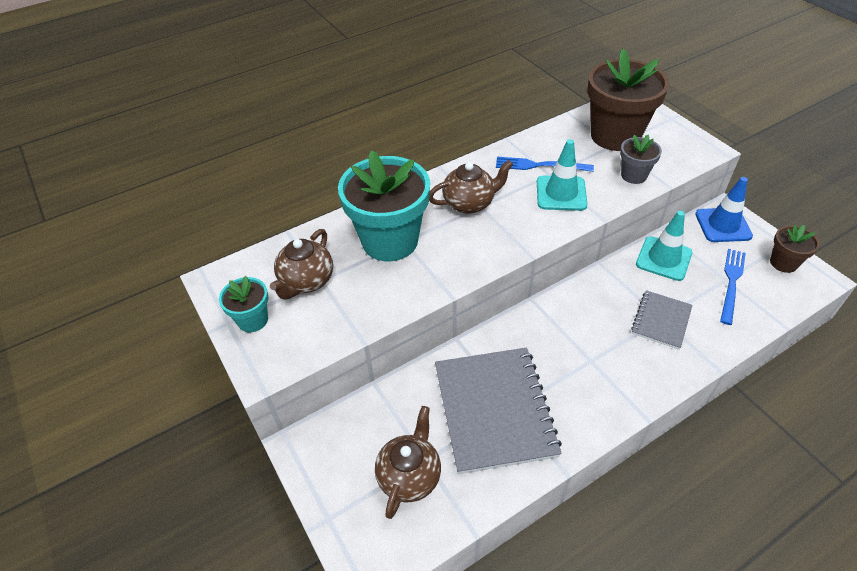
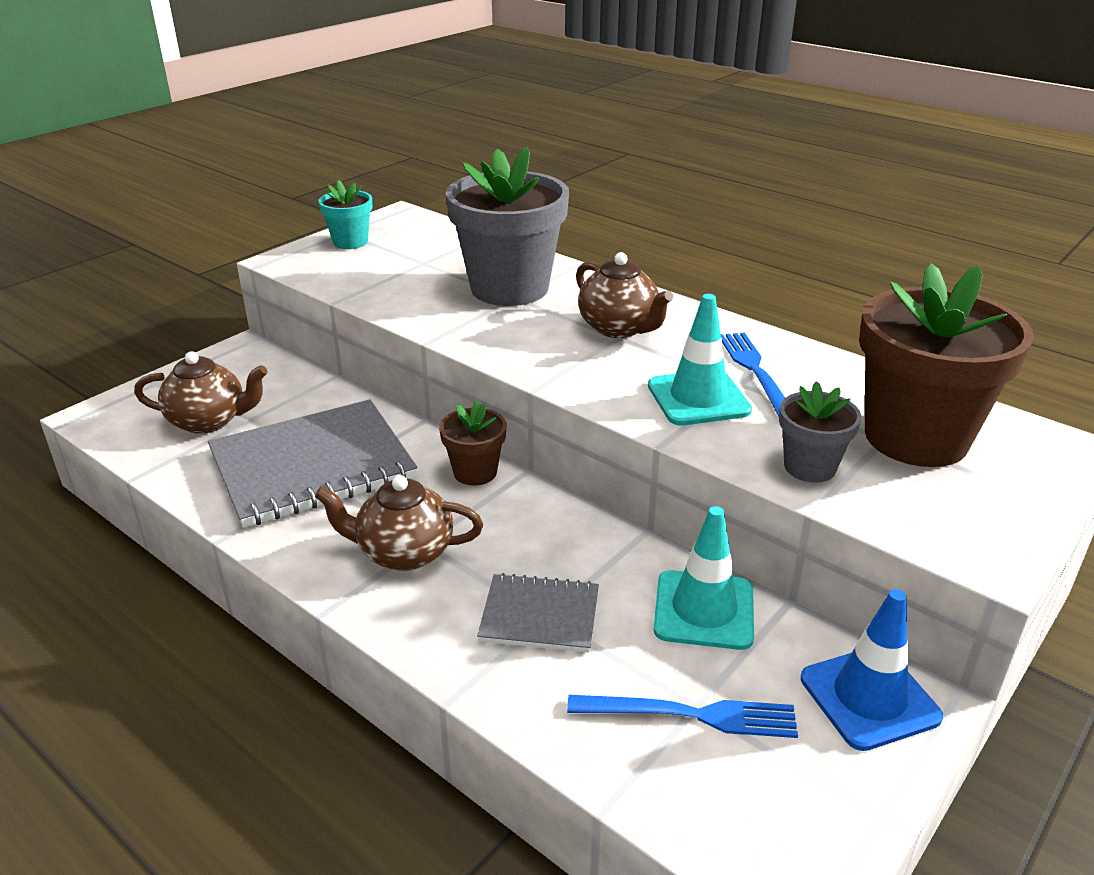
camera: 70 degrees right, 15 degrees down
brown teapot [270,229,333,300] -> brown teapot moved to [315,475,483,571]
turquoise flower pot [338,150,430,262] -> grey flower pot [446,146,569,306]
brown flower pot [770,225,820,273] -> brown flower pot moved to [439,401,506,486]

